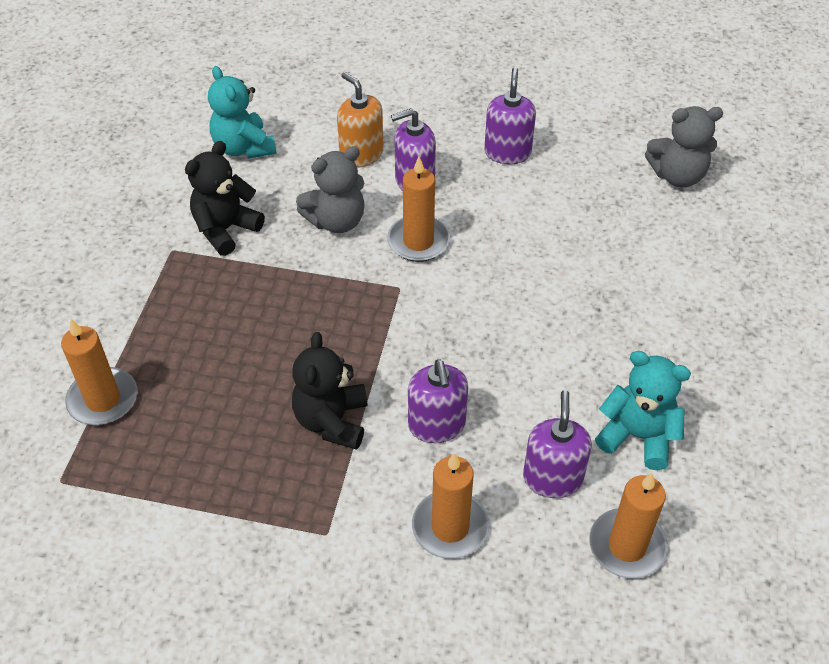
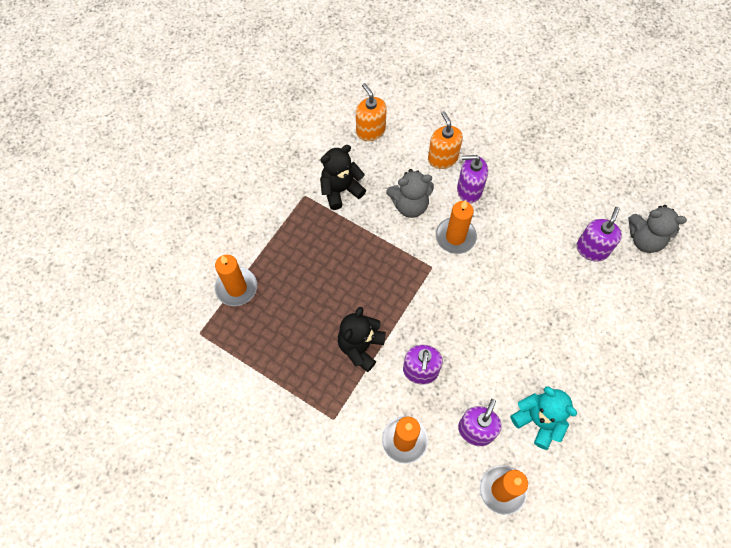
camera: 20 degrees right, 15 degrees up
turquoise teddy bear [208,66,277,159] -> orange soap dispenser [356,83,387,141]
purple soap dispenser [484,67,536,164] -> purple soap dispenser moved to [576,207,622,262]

